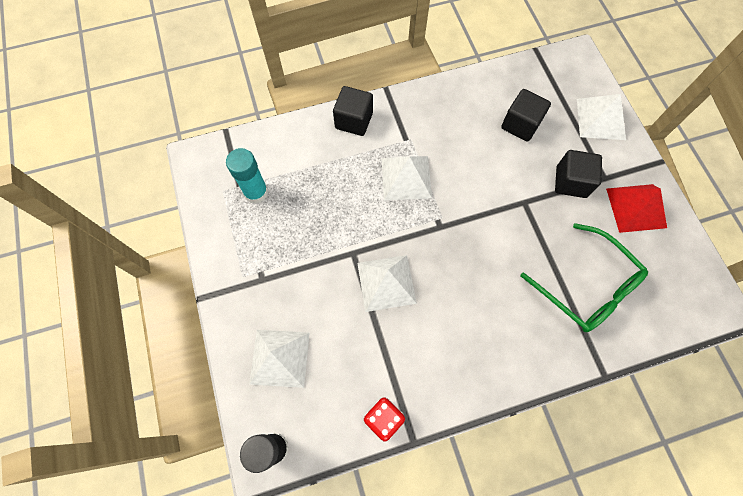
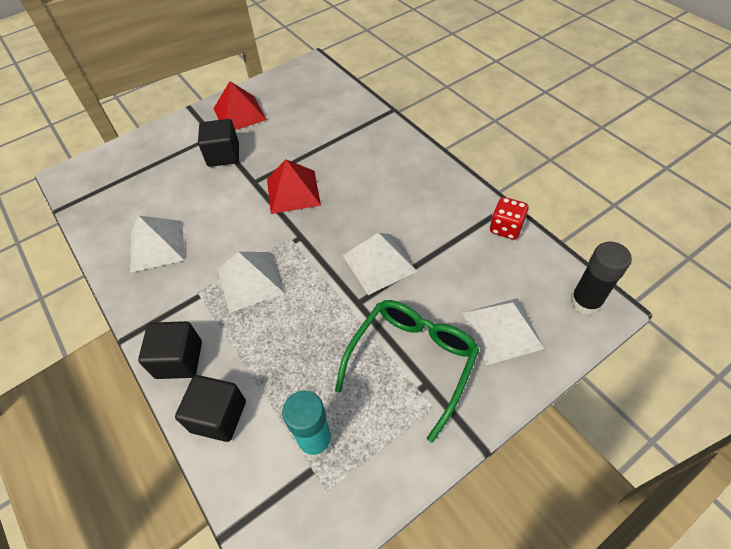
camera: 105 degrees left, 15 degrees down
black cube [501,89,551,142] -> black cube moved to [175,375,246,442]
green glasses [521,223,648,332] -> green glasses moved to [335,300,480,443]
white pyramid [577,94,626,140] -> white pyramid moved to [130,215,185,273]
none -> red pyramid [267,160,321,214]

